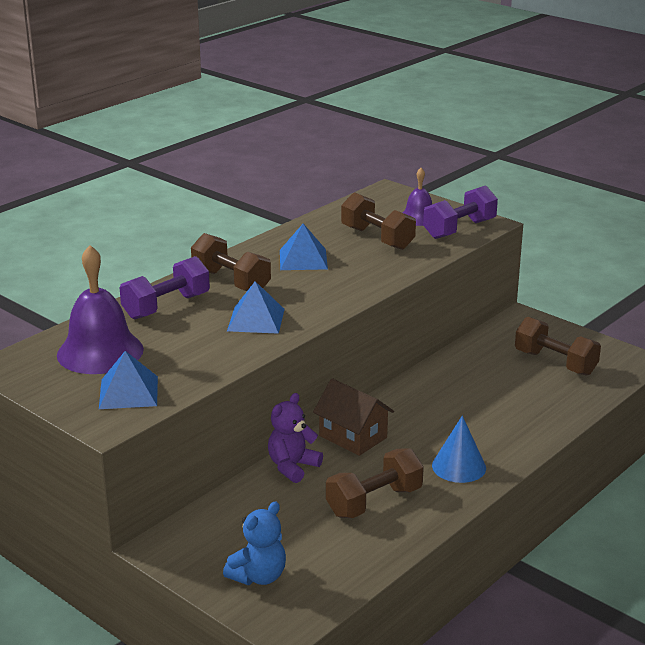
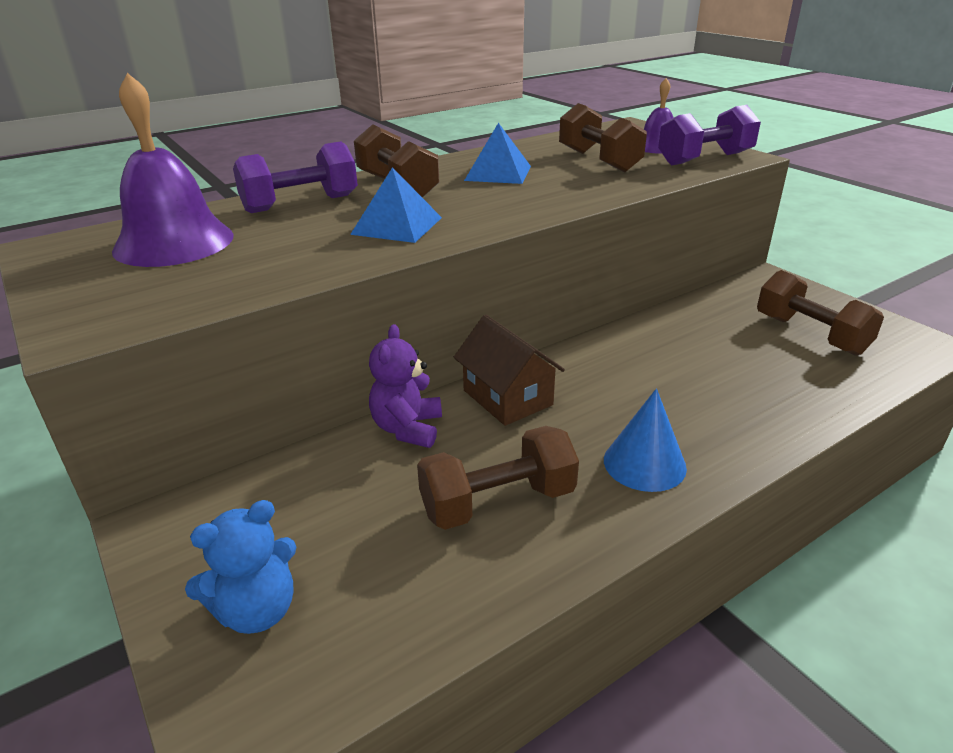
camera: 15 degrees right, 5 degrees up
blue pyramid [99,351,158,409] -> none
purple teddy bear [268,393,323,483] -> purple teddy bear turned 45 degrees counterclockwise [369,324,442,448]

